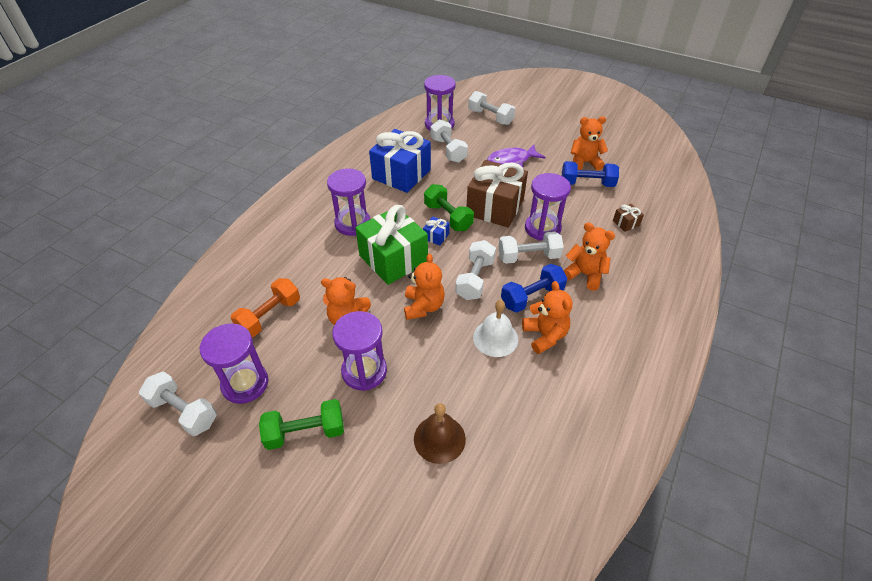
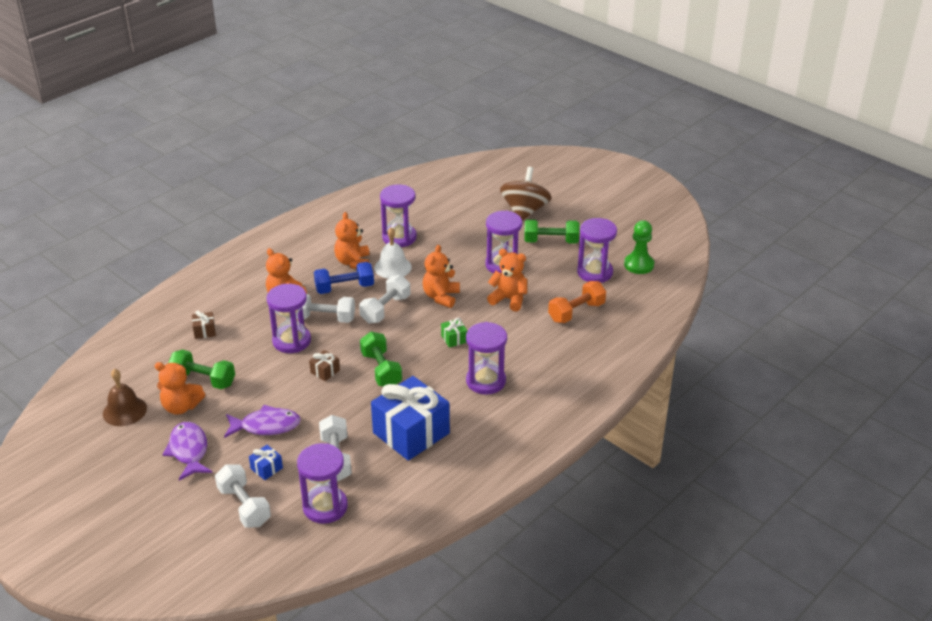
camera: 165 degrees left, 10 degrees down
white dumbbell [139,372,217,436] -> green pawn [624,220,654,274]
green gift [355,205,428,285] -> green gift [441,318,467,348], size x0.41
brown bell [414,403,466,464] -> brown bell moved to [103,369,147,426]
blue gift [423,217,450,246] -> blue gift moved to [249,445,283,480]
brown gift [467,160,528,228] -> brown gift [309,350,340,381], size x0.41
blue dumbbell [562,161,619,187] -> green dumbbell [168,350,235,389]
none -> purple fish [163,422,213,481]
none -> purple hourglass [380,184,417,247]
none -> brown spinning top [500,167,552,221]

